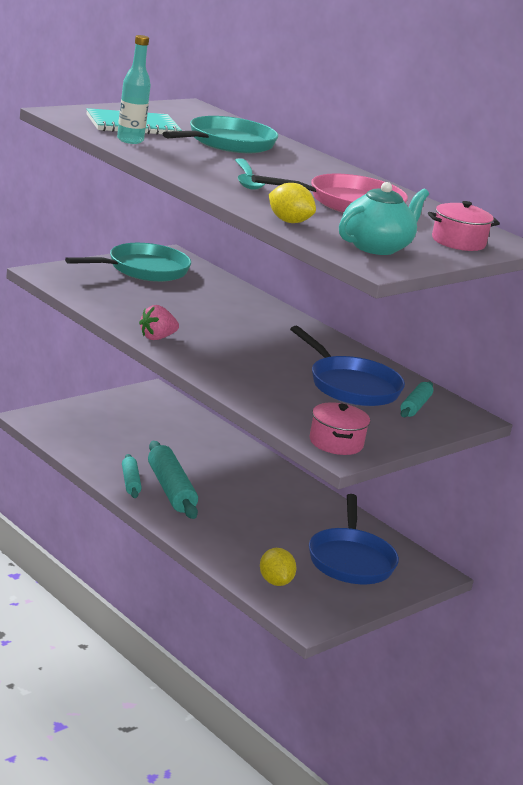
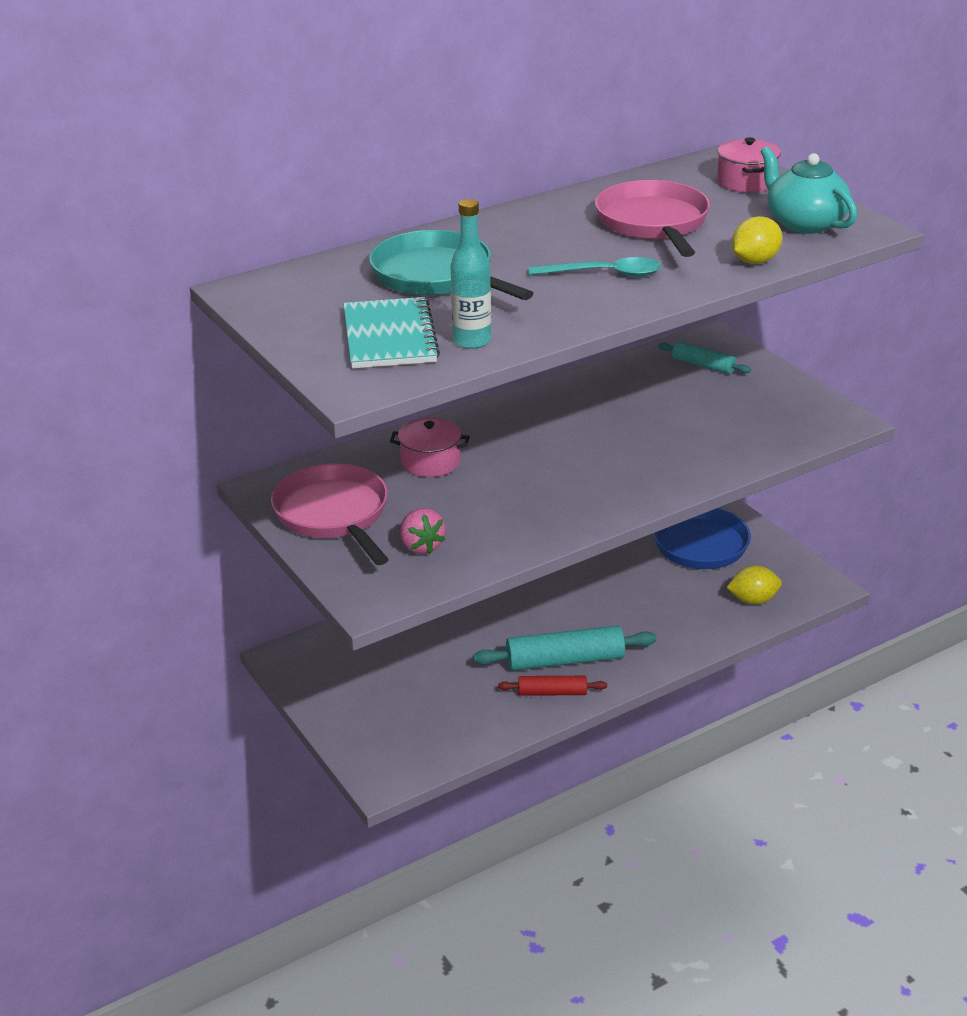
camera: 75 degrees left, 10 degrees up
turquoise pan [65,243,191,282] -> pink pan [271,464,389,565]
turquoise rolling pin [122,454,142,498] -> red rolling pin [498,676,607,696]
pink strawberry [139,305,179,340] -> pink strawberry moved to [400,508,446,554]
blue pan [290,326,405,406] -> none
pink pot [310,402,370,455] -> pink pot moved to [390,417,470,477]

